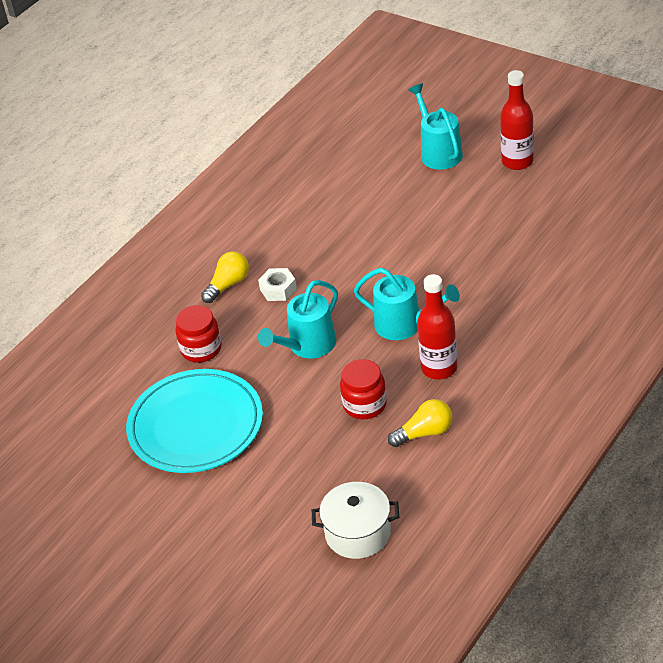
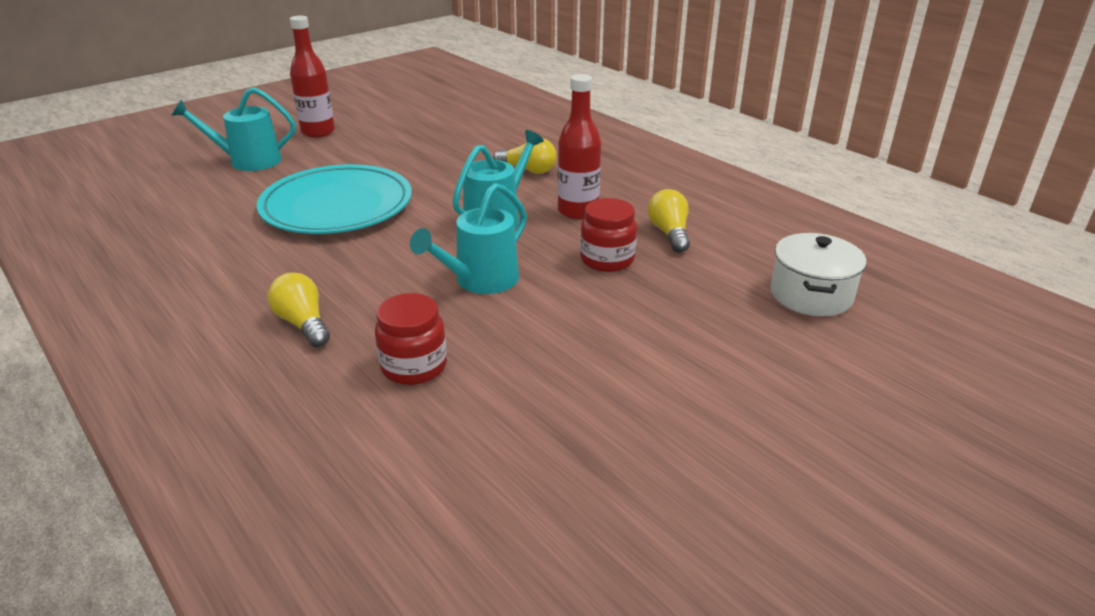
camera: 80 degrees left, 10 degrees down
turquoise plate [126,369,263,473] -> turquoise plate moved to [257,164,412,234]
white nut [258,268,297,301] -> none
turquoise watering can [258,280,338,358] -> turquoise watering can turned 75 degrees clockwise [410,183,527,294]
none -> yellow light bulb [493,138,556,174]

